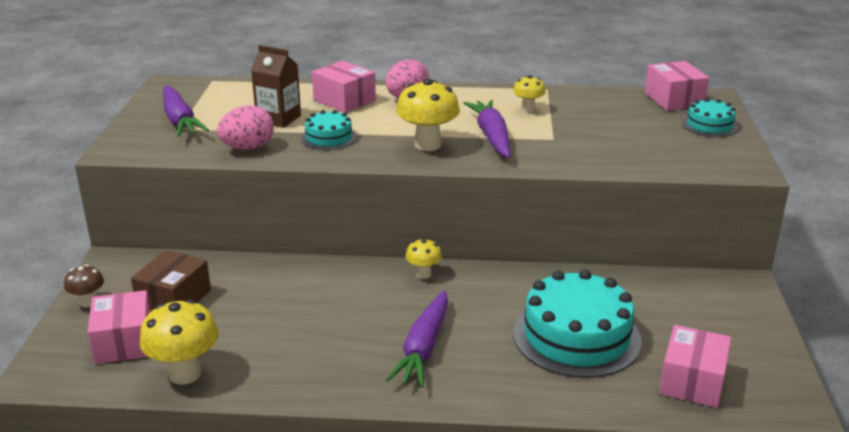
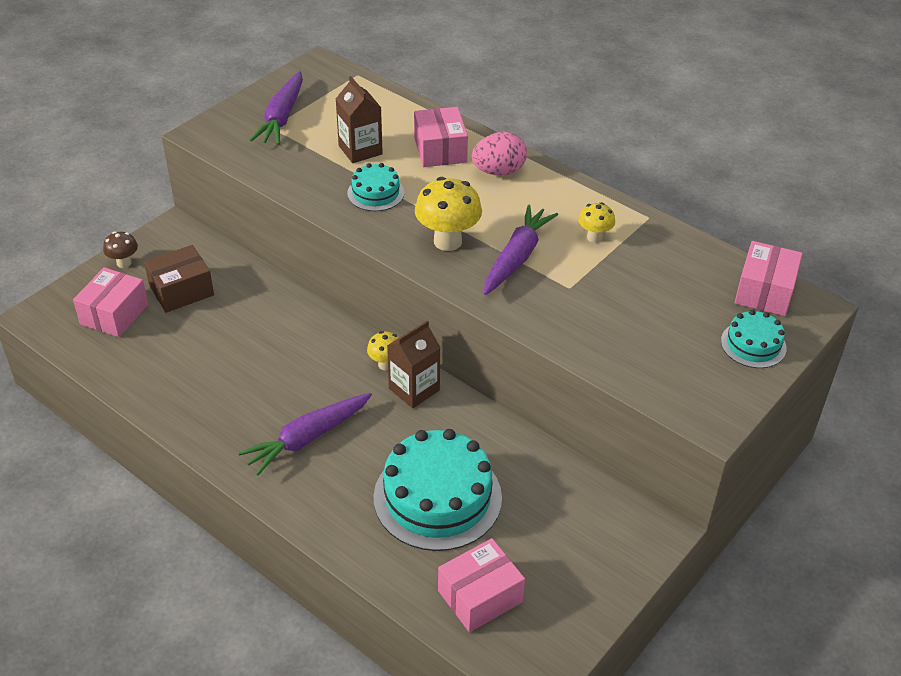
camera: 35 degrees right, 15 degrees up
yellow mushroom [139,299,219,384] -> none
pink egg [217,105,274,150] -> none
none -> brown carton [387,320,441,408]

